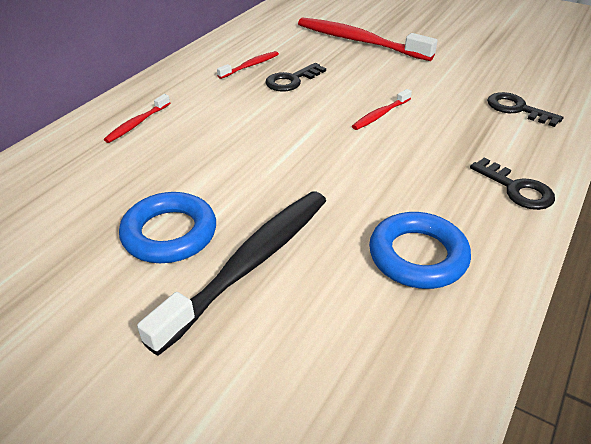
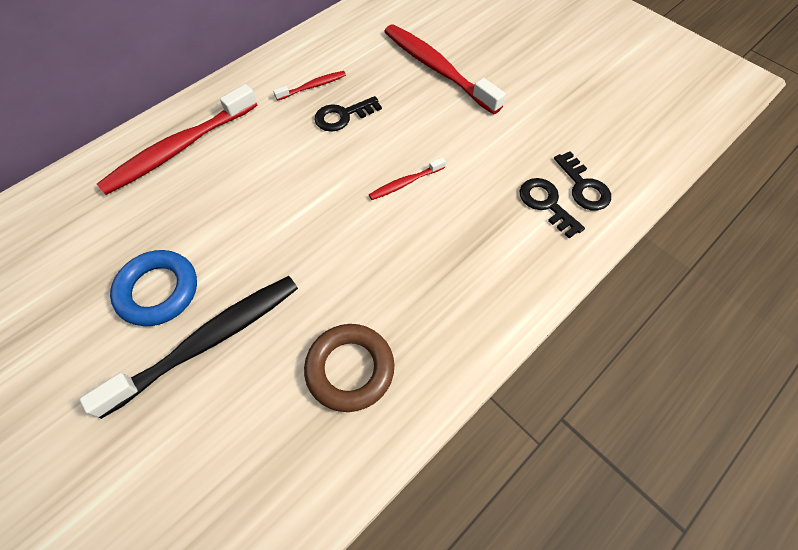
camera: 15 degrees right, 20 degrees up
red toothbrush [104,94,170,143] -> red toothbrush [97,84,257,195], size x2.14
blue ring [369,212,471,289] -> brown ring [304,324,394,412]
black key [470,158,555,210] -> black key moved to [554,151,611,211]

